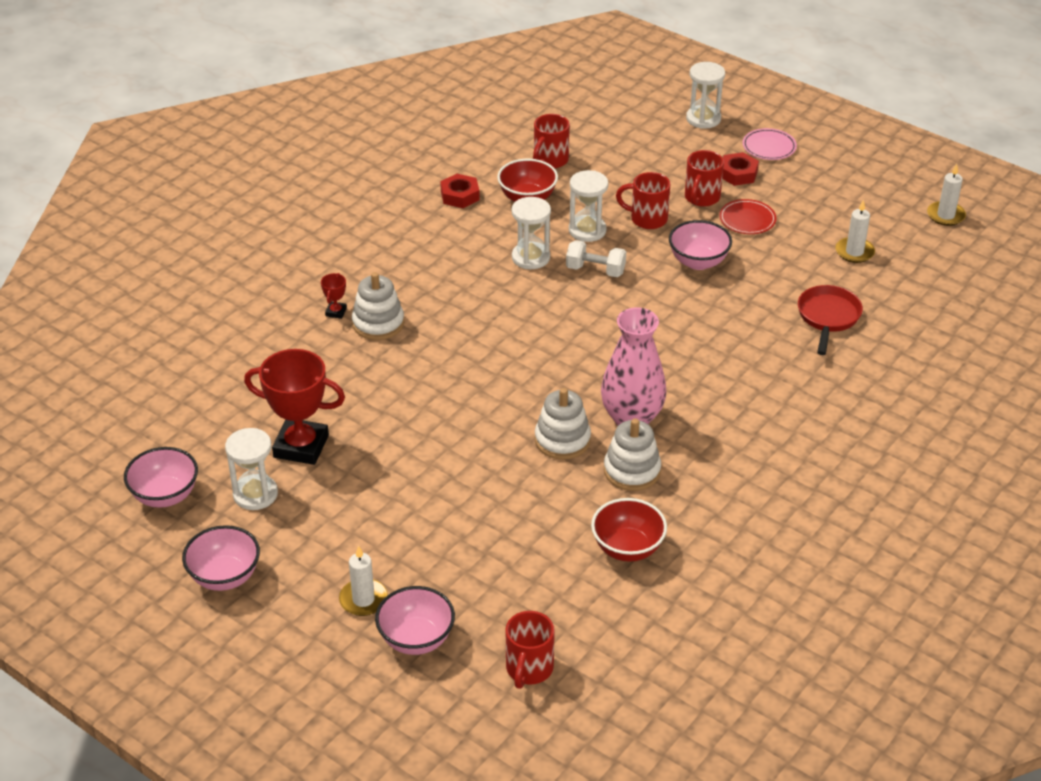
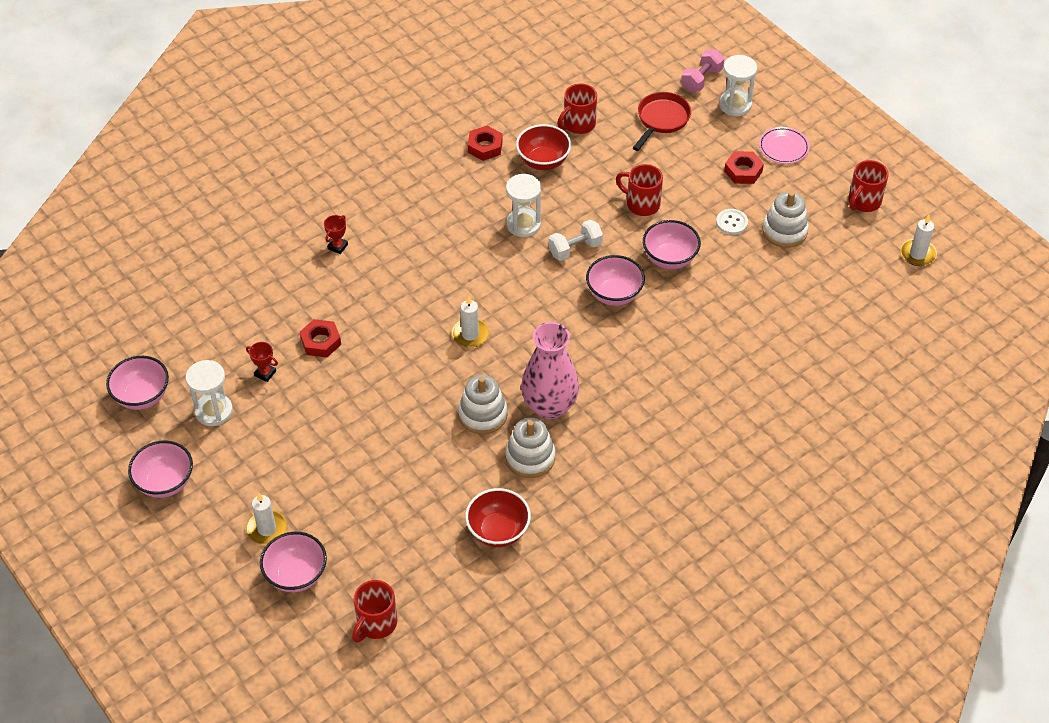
camera: 15 degrees right, 10 degrees up
red trophy [244,349,345,465] -> red trophy [246,342,278,382], size x0.42
white stacking toy [352,272,404,340] -> white stacking toy moved to [763,192,809,248]
white dumbbell [566,240,626,277] -> white dumbbell turned 60 degrees counterclockwise [548,220,603,261]
white hourglass [569,170,608,242] -> none
red mug [685,150,724,207] -> red mug moved to [848,160,889,212]
red plate [719,199,777,234] -> white button [716,209,748,235]
red pan [798,285,863,355] -> red pan moved to [633,92,691,151]
white candle [836,200,875,263] -> white candle moved to [452,296,489,348]
none -> red nut [300,319,341,358]
none -> pink bowl [586,255,645,306]
none -> pink dumbbell [681,50,724,92]

